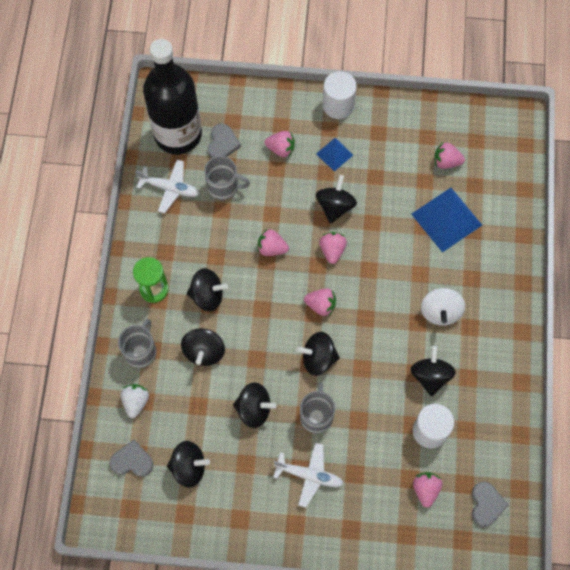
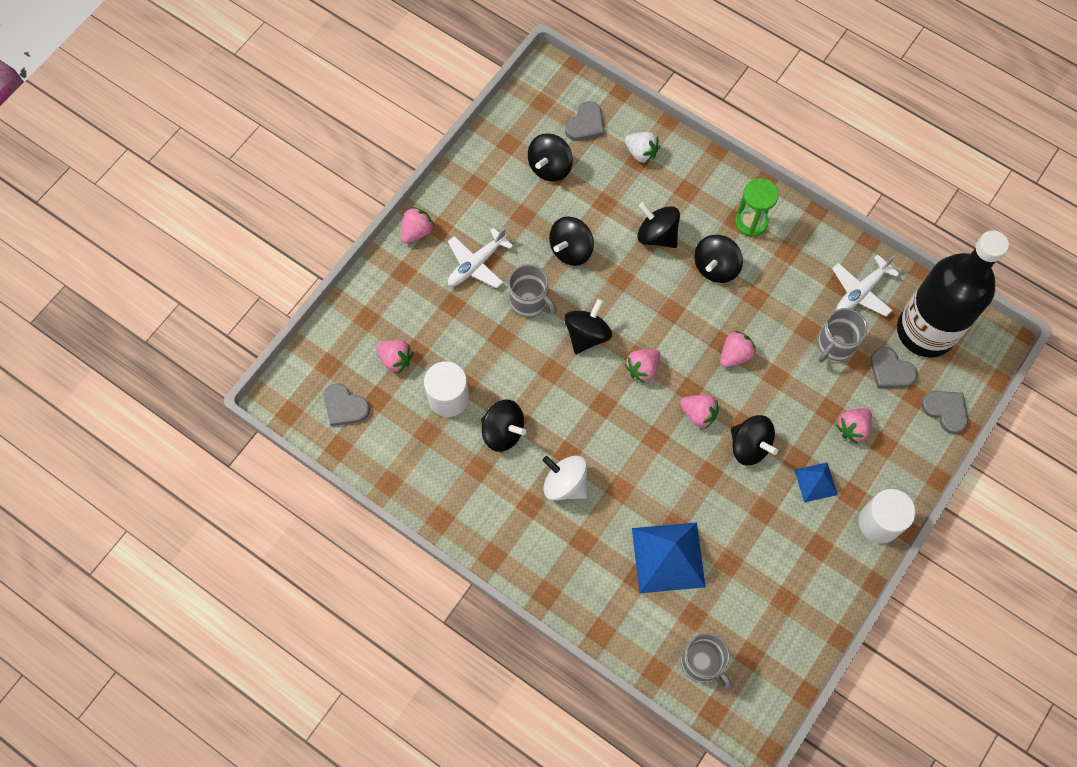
camera: 120 degrees right, 0 degrees up
grey mug [118,319,157,368] -> grey mug moved to [681,633,732,690]
pink strawberry [434,143,465,169] -> pink strawberry moved to [400,207,434,243]
none -> grey heart [921,391,968,434]

